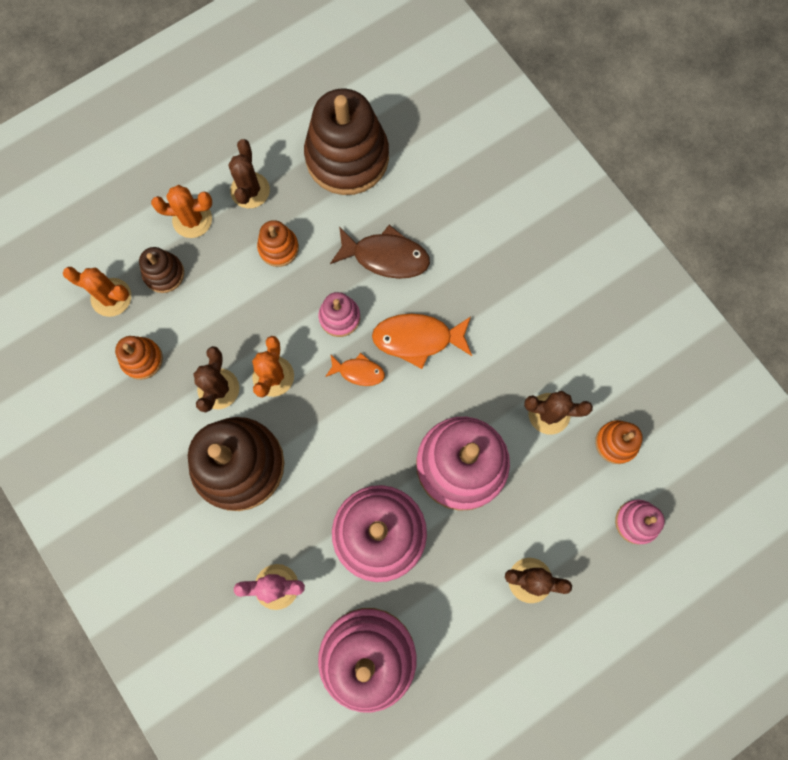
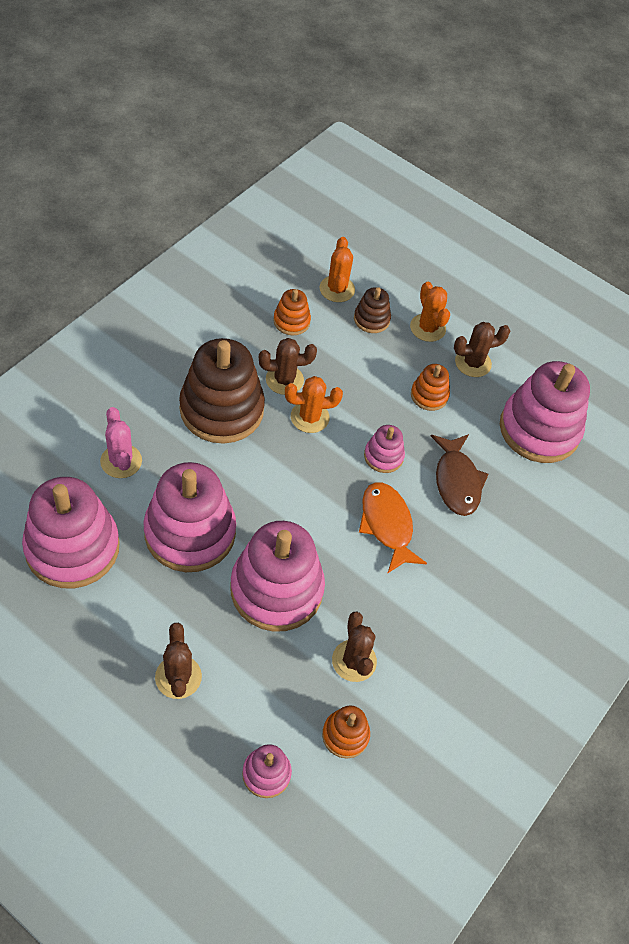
camera: 65 degrees right, 20 degrees down
brown stacking toy [304,89,389,195] -> pink stacking toy [500,361,590,463]
orange fish [325,353,385,386] -> none

